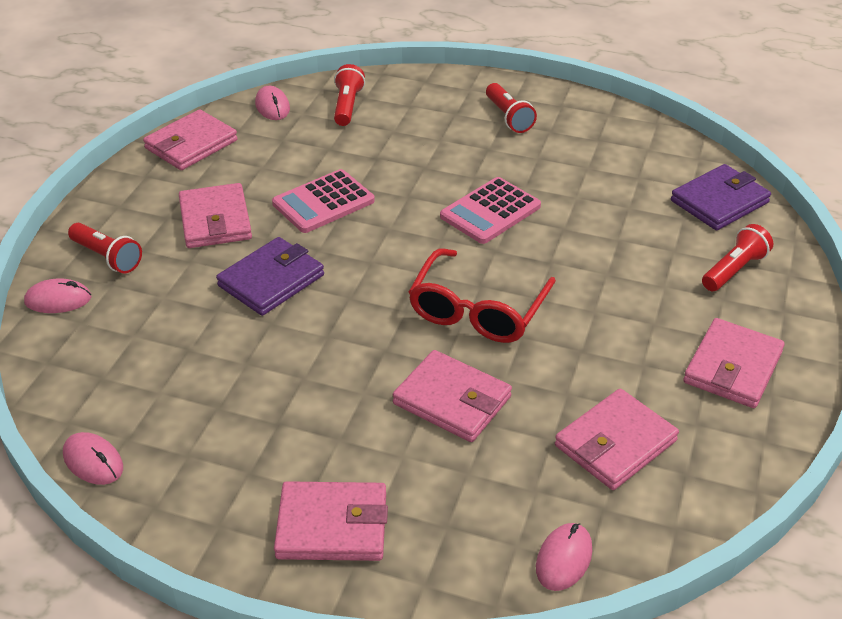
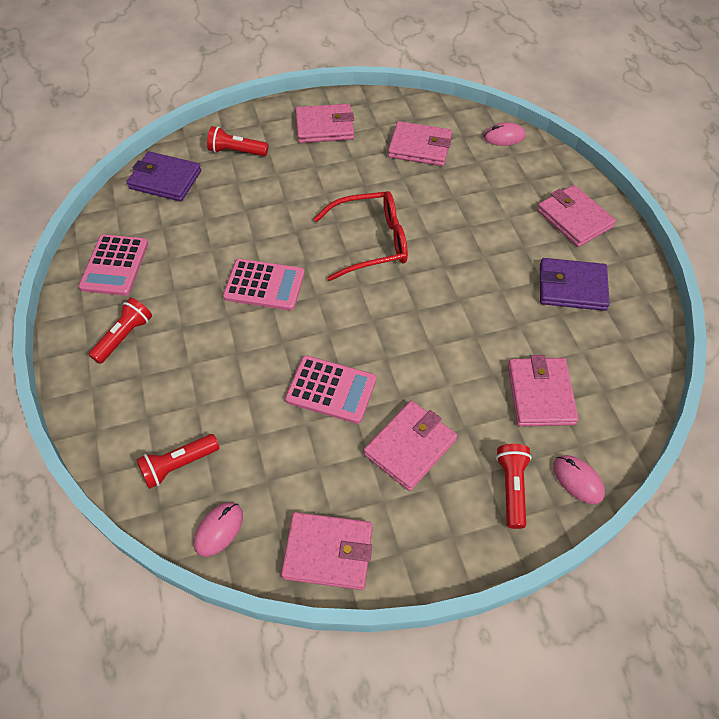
camera: 125 degrees left, 15 degrees up
pink mouse [63,432,123,485] -> none
purple wallet [216,237,324,316] -> purple wallet moved to [540,258,610,311]
pink wallet [393,350,512,442] -> pink wallet moved to [508,355,579,426]
none -> pink calculator [79,234,148,296]

